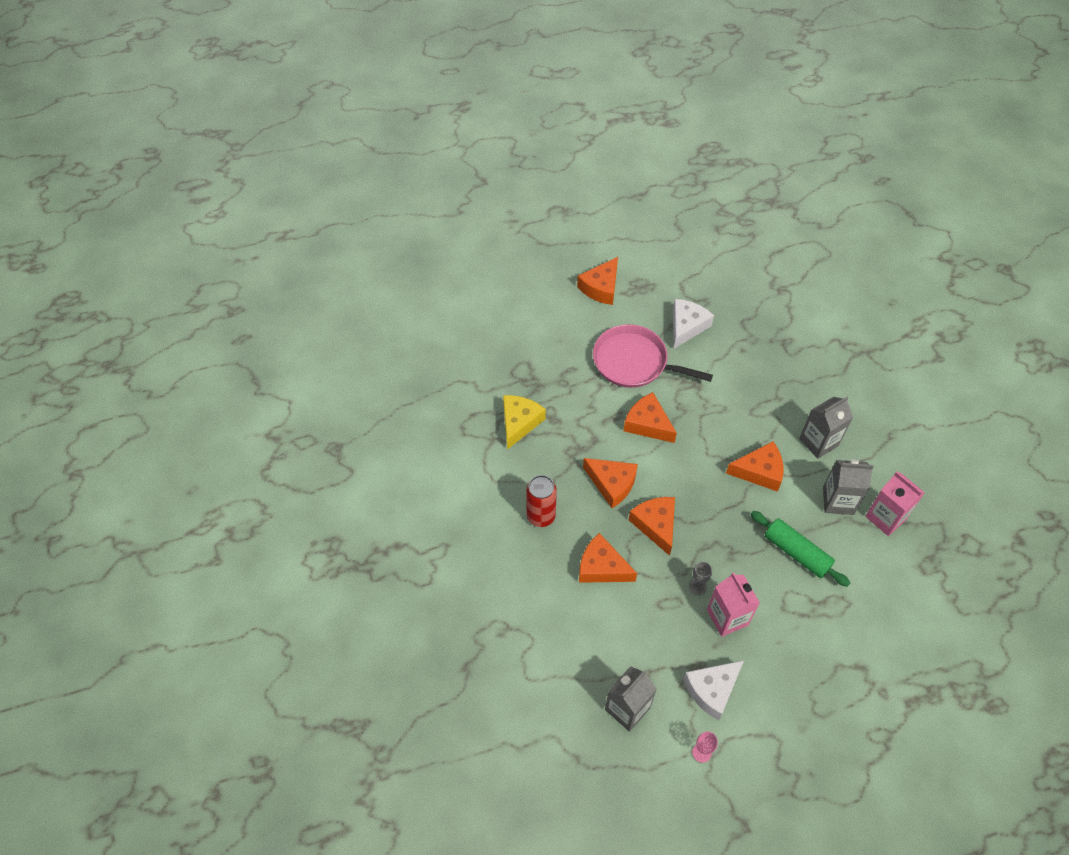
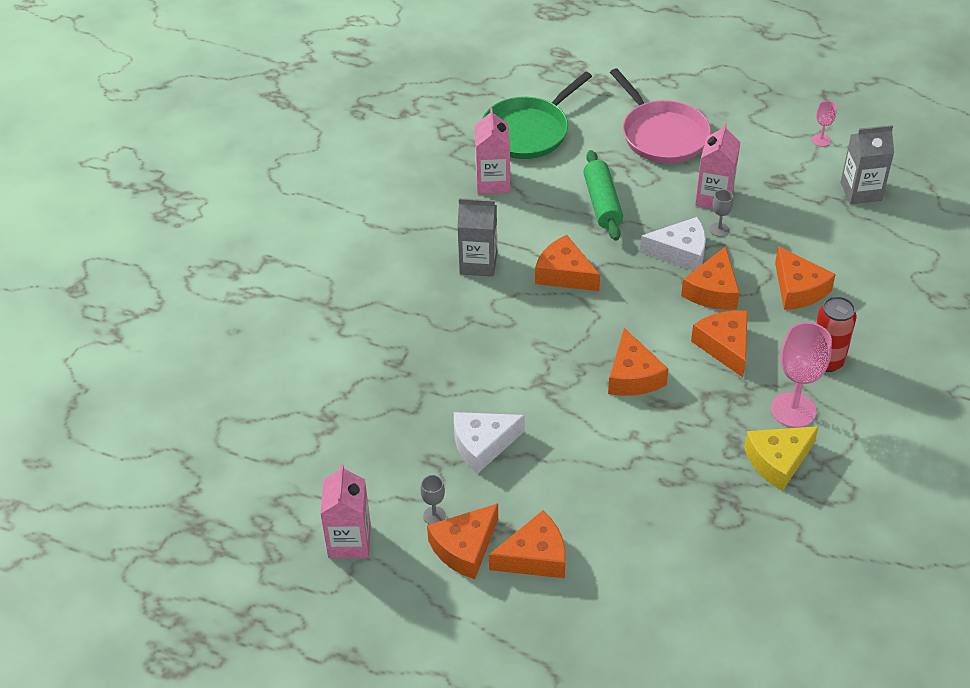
camera: 140 degrees left, 10 degrees down
pink pan [593,324,713,388] -> pink pan moved to [610,68,711,163]
white cheese [683,660,744,720] -> white cheese moved to [640,217,706,271]
grey carton [823,459,874,515] -> none
none -> pink carton [320,464,371,558]
none -> grey goblet [421,475,446,525]
none -> orange cheese [427,503,498,579]
none -> green pan [482,71,592,159]
none -> pink goblet [771,322,832,428]

